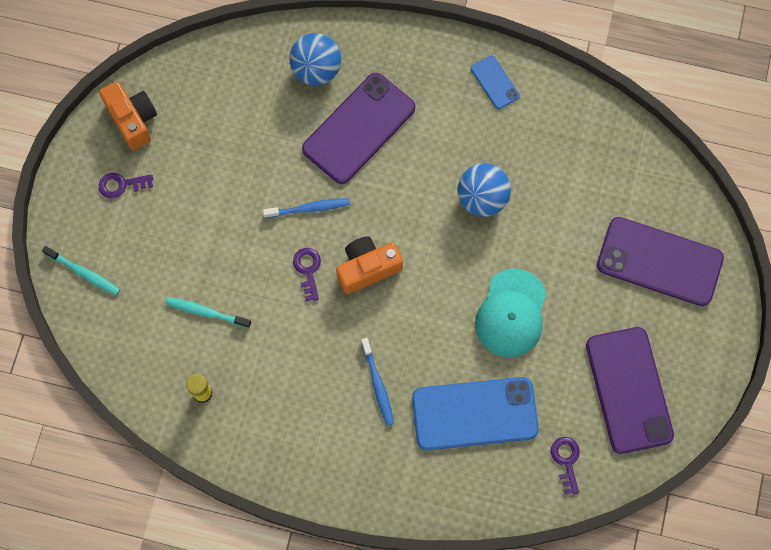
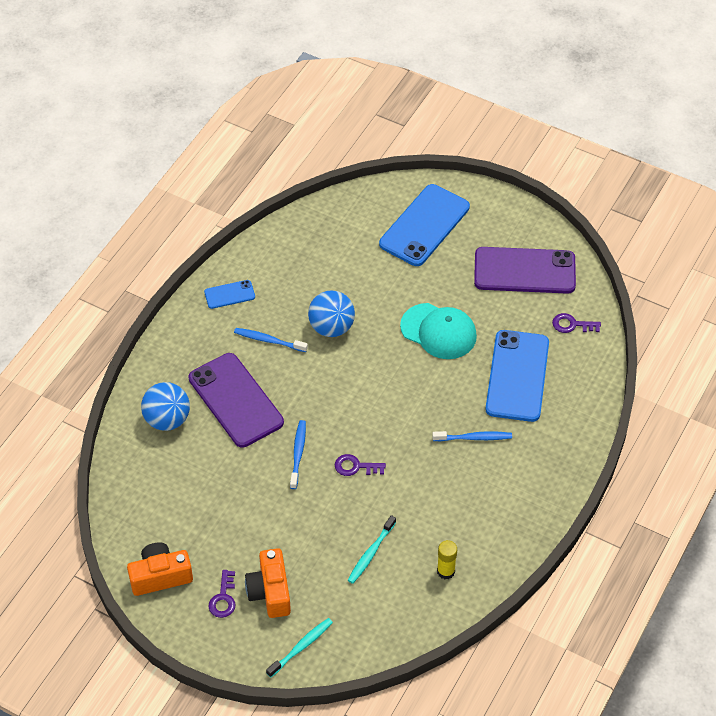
camera: 75 degrees left, 20 degrees down
orange camera [336,236,403,294] -> orange camera moved to [245,548,291,618]
purple phone [597,217,724,306] -> blue phone [379,184,470,266]
none -> blue toothbrush [234,328,308,352]

